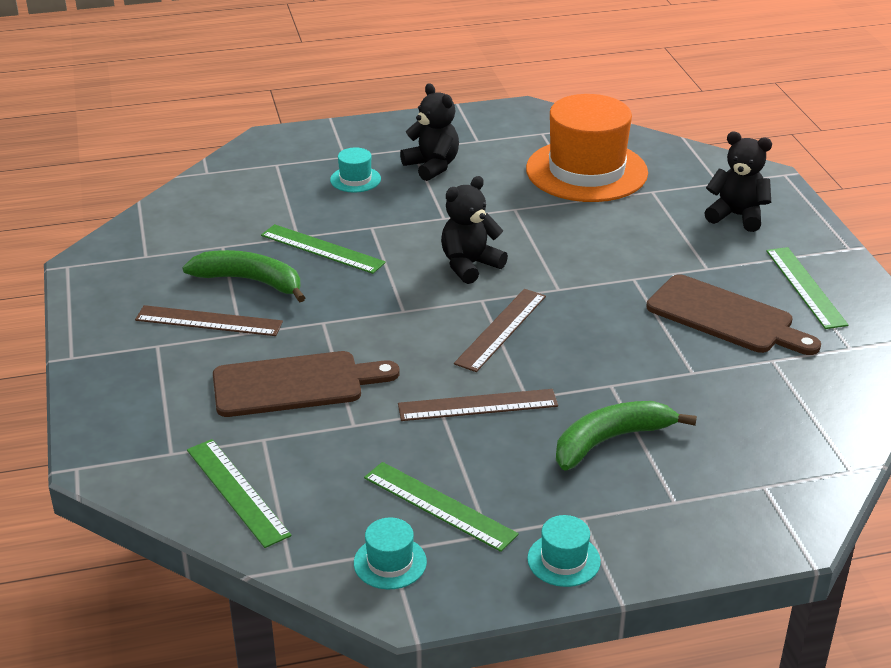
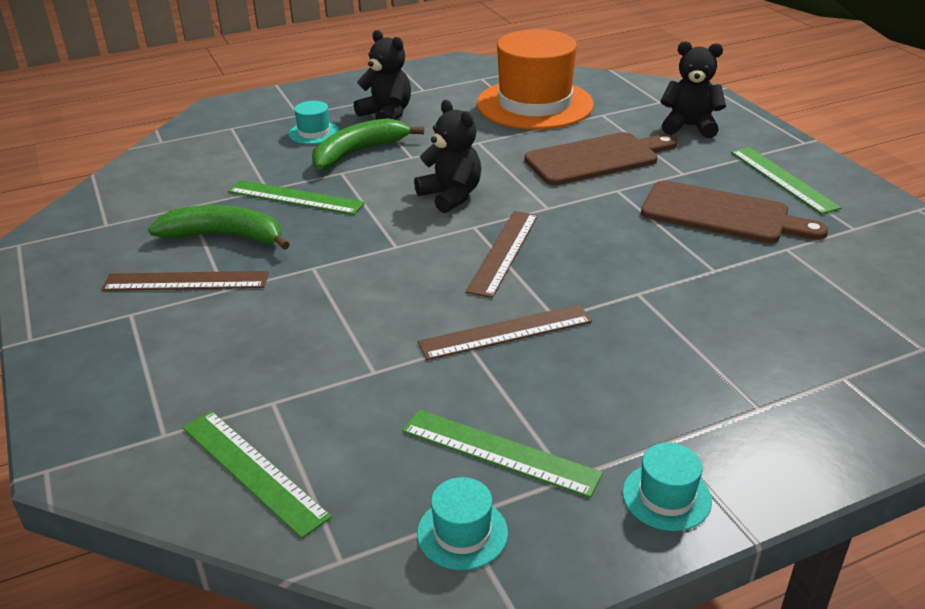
camera: 10 degrees left, 0 degrees up
brown cutting board [213,351,400,417] -> brown cutting board moved to [524,132,677,185]
black teddy bear [441,176,508,284] -> black teddy bear turned 105 degrees clockwise [414,100,482,213]
green banana [556,401,697,470] -> green banana moved to [312,118,424,170]

